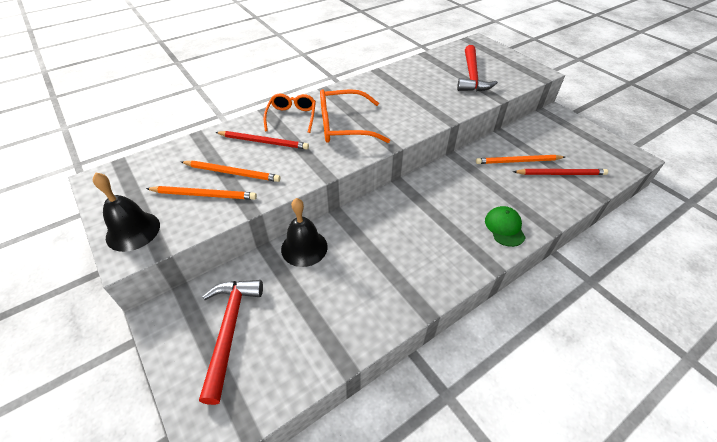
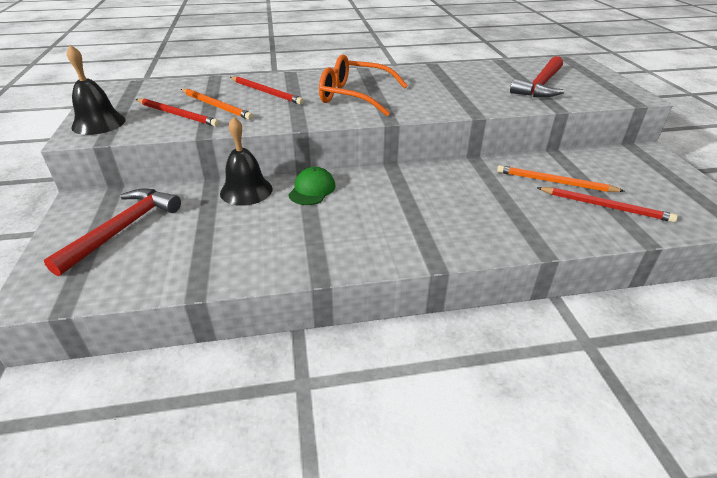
camera: 25 degrees right, 10 degrees down
orange pencil [146,186,257,200] -> red pencil [136,98,220,127]
orange glasses [264,94,316,133] -> none
green cap [485,206,526,247] -> green cap moved to [288,167,335,205]

